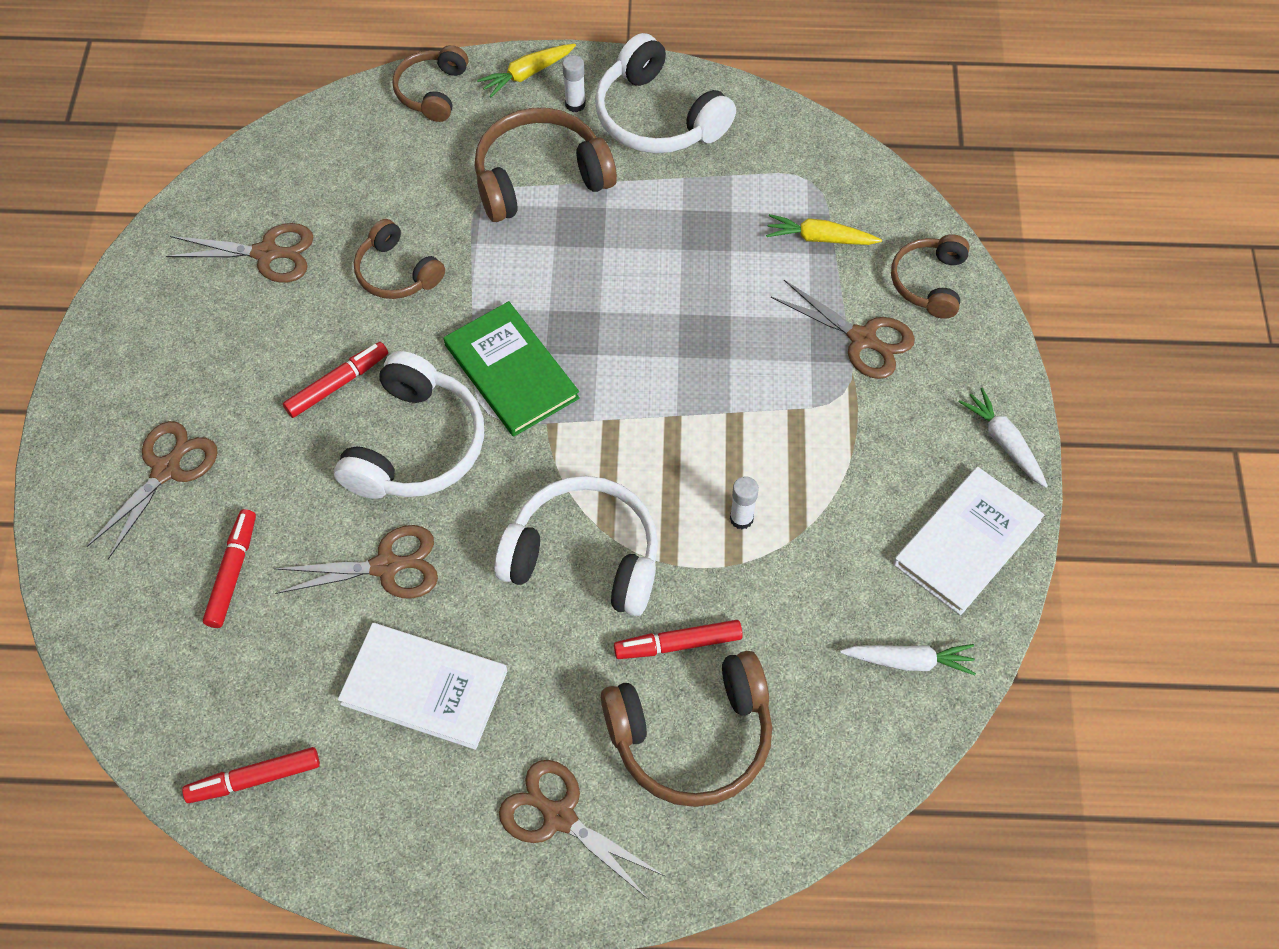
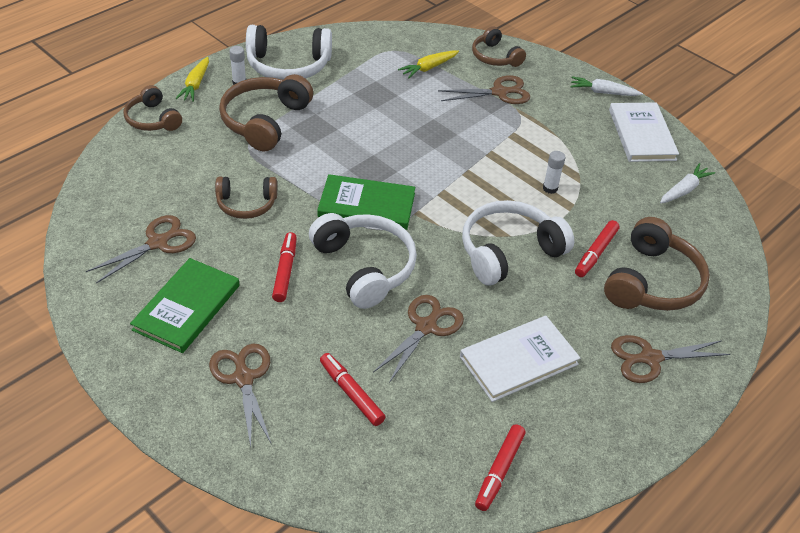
camera: 50 degrees left, 15 degrees down
none -> green book [130,258,239,353]

